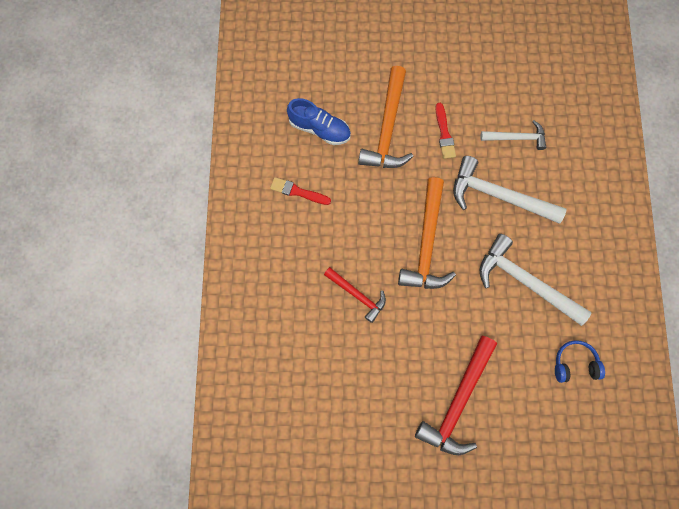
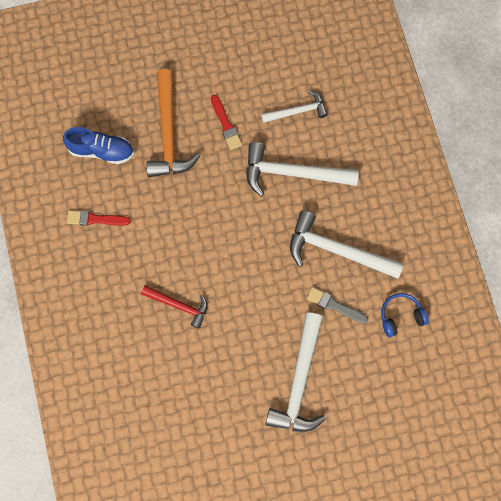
camera: 15 degrees left, 0 degrees up
orange hammer [398,177,456,289] -> none
red hammer [415,336,497,455] -> white hammer [265,312,326,432]
none -> grey brush [306,287,368,324]

